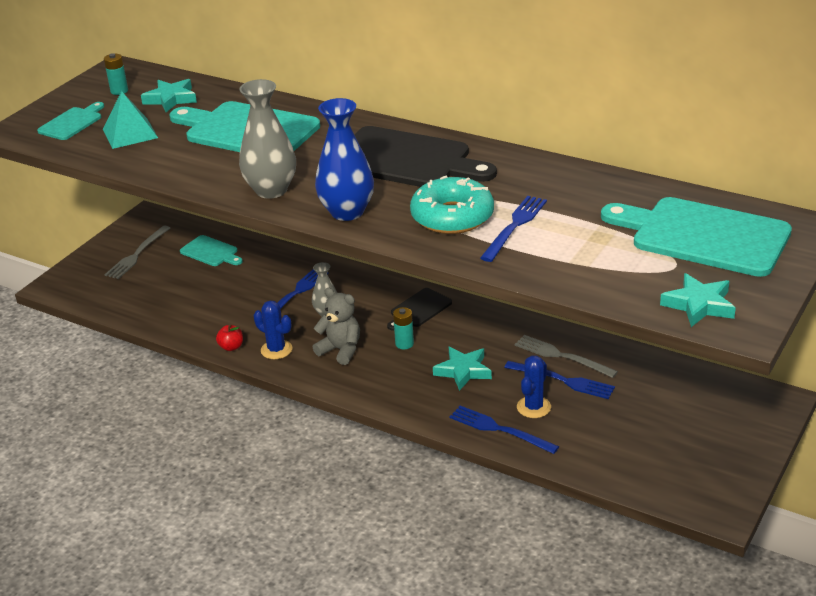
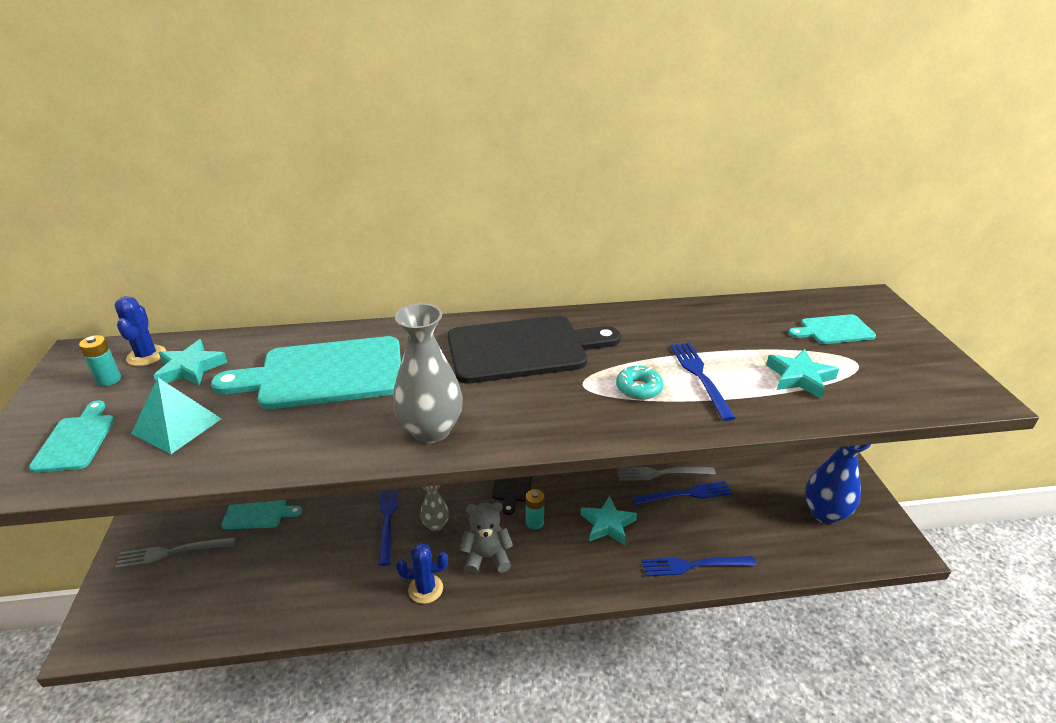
camera: 40 degrees left, 0 degrees up
grey fork [105,226,170,279] -> grey fork turned 90 degrees clockwise [115,537,236,569]
red apple [216,325,243,351] -> none
blue vase [315,98,374,221] -> blue vase moved to [805,444,871,524]
turquoise donut [410,176,494,234] -> turquoise donut [616,365,664,400], size x0.53
blue cactus [517,356,551,418] -> blue cactus moved to [115,296,166,366]
turquoise cutting board [601,197,792,277] -> turquoise cutting board [788,314,876,344], size x0.50
turquoise star [660,273,736,327] -> turquoise star moved to [766,349,839,399]

